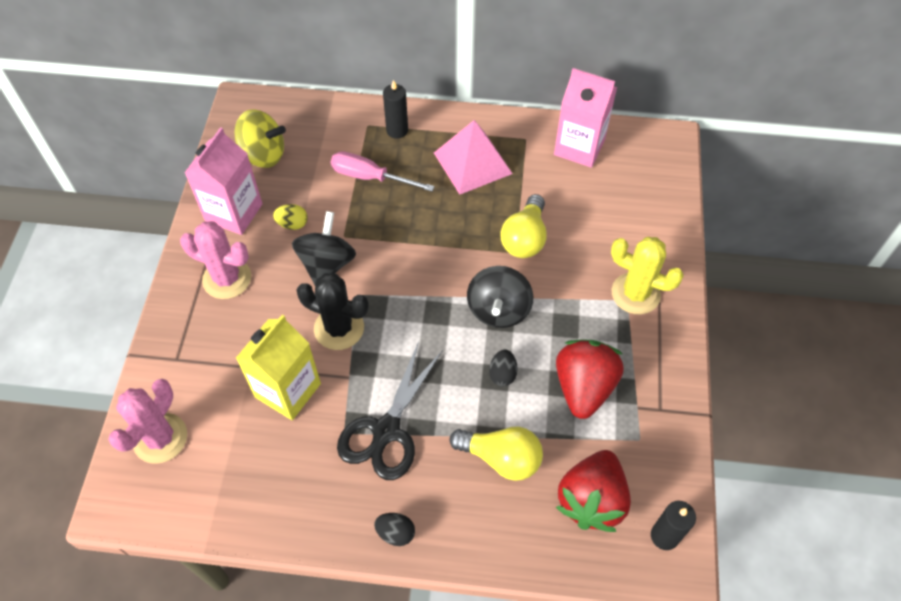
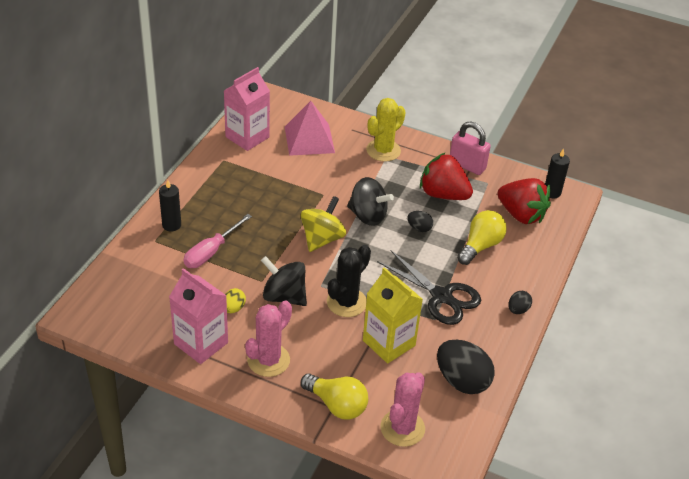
camera: 75 degrees left, 15 degrees down
pink cactus [108,379,187,463] -> pink cactus turned 75 degrees clockwise [380,372,425,447]
yellow spinning top [234,109,286,168] -> yellow spinning top moved to [301,196,346,252]
pink pyramid [434,120,513,195] -> pink pyramid moved to [285,101,335,156]
yellow light bulb [500,194,547,258] -> yellow light bulb moved to [301,373,368,420]
none -> black egg [437,340,495,394]
none -> pink padlock [450,121,491,175]

